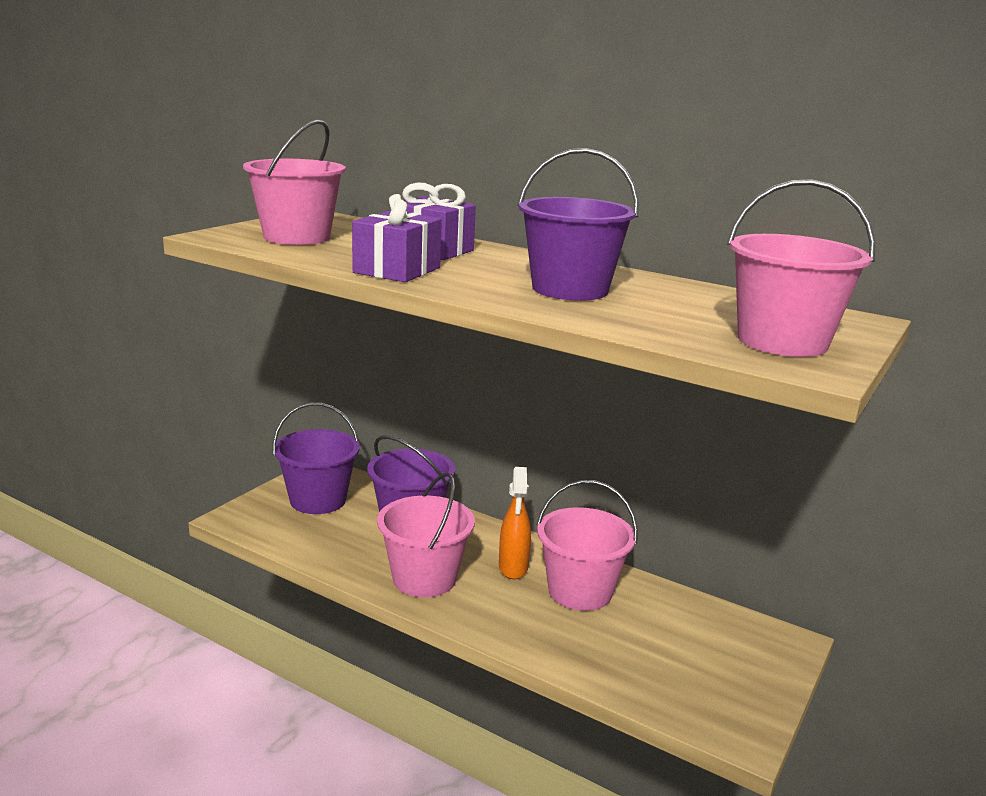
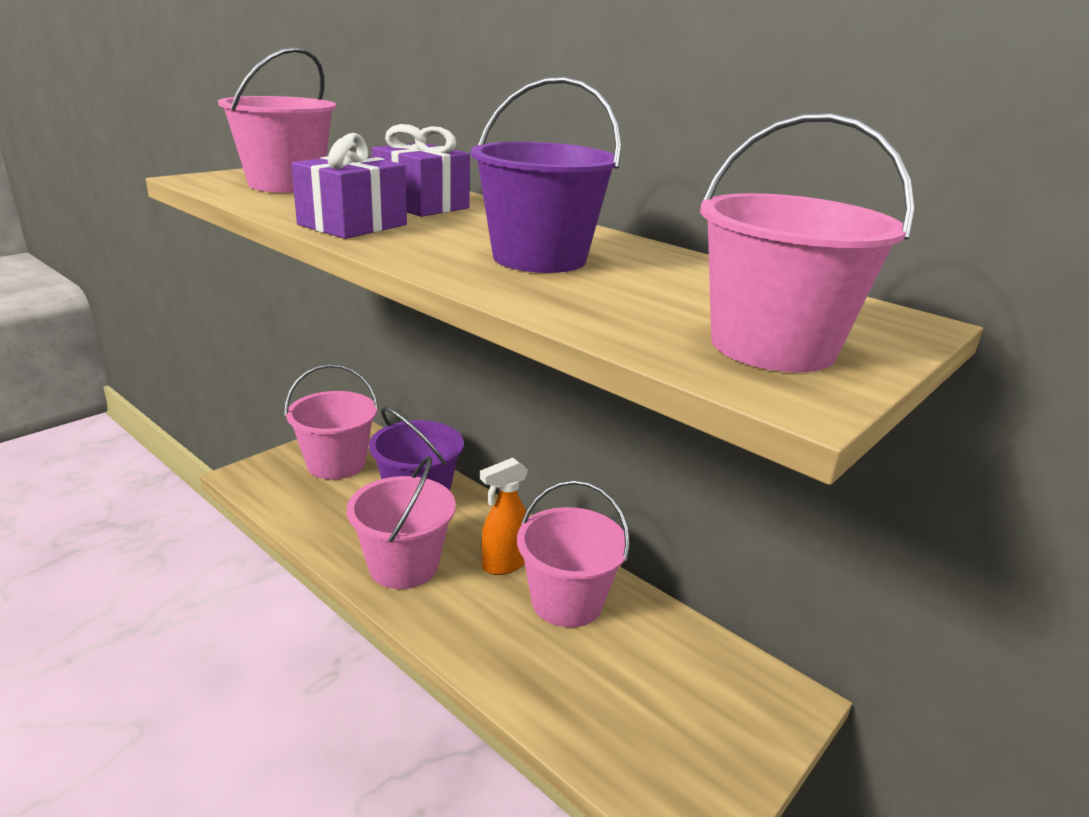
camera: 10 degrees right, 5 degrees up
purple bucket [273,403,360,514] -> pink bucket [284,364,378,480]
orange spray bottle [499,467,531,579] -> orange spray bottle turned 45 degrees clockwise [479,458,528,575]

